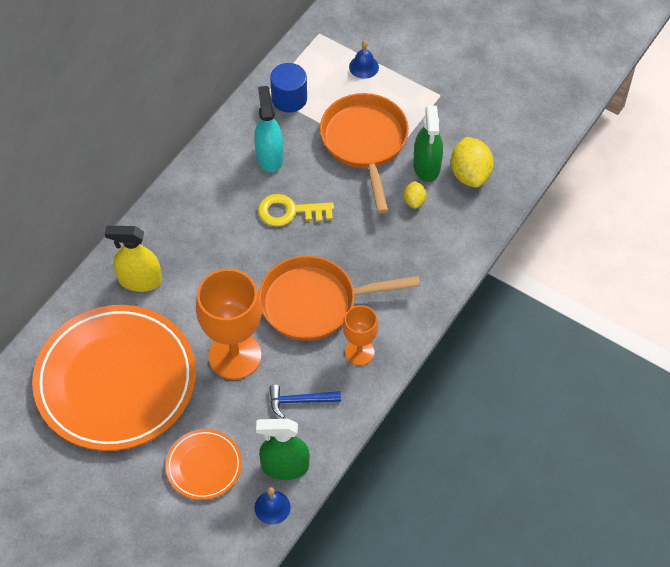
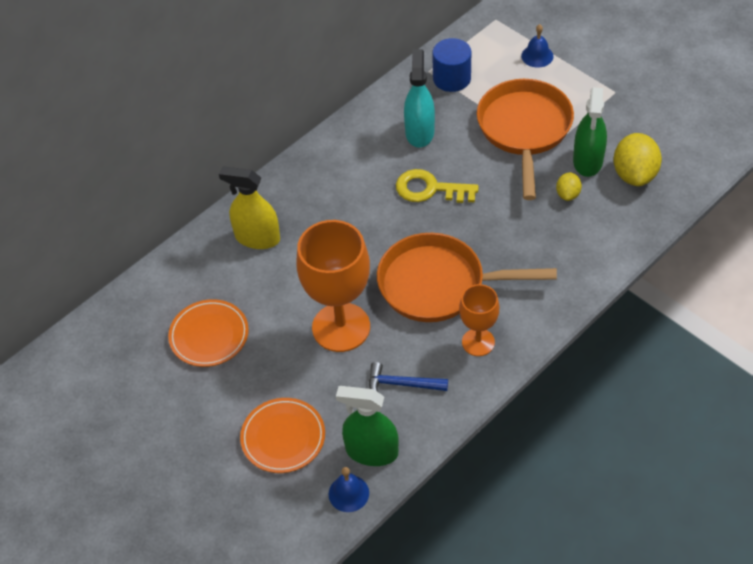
camera: 15 degrees right, 5 degrees down
orange plate [32,305,196,451] -> orange plate [168,299,249,367], size x0.45

